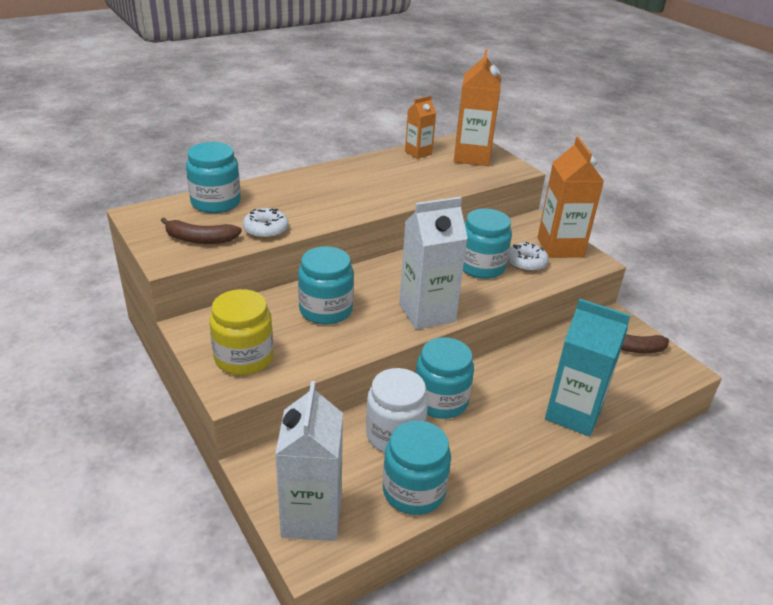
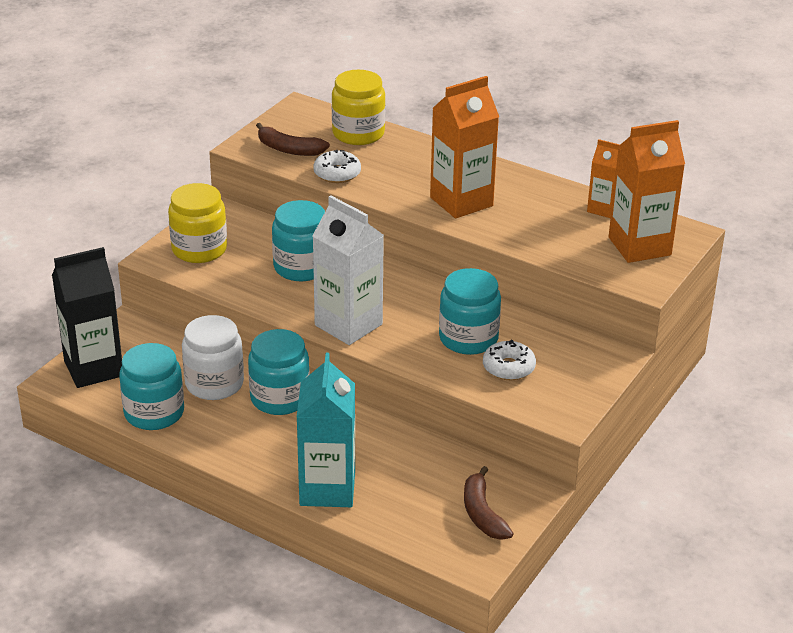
camera: 65 degrees right, 0 degrees up
brown banana [161,217,242,244] -> brown banana turned 45 degrees counterclockwise [256,123,330,156]
turquoise jar [186,142,241,213] -> yellow jar [332,70,386,145]
white carton [275,381,343,541] -> black carton [52,247,122,388]
orange carton [538,137,604,258] -> orange carton moved to [430,76,499,219]

